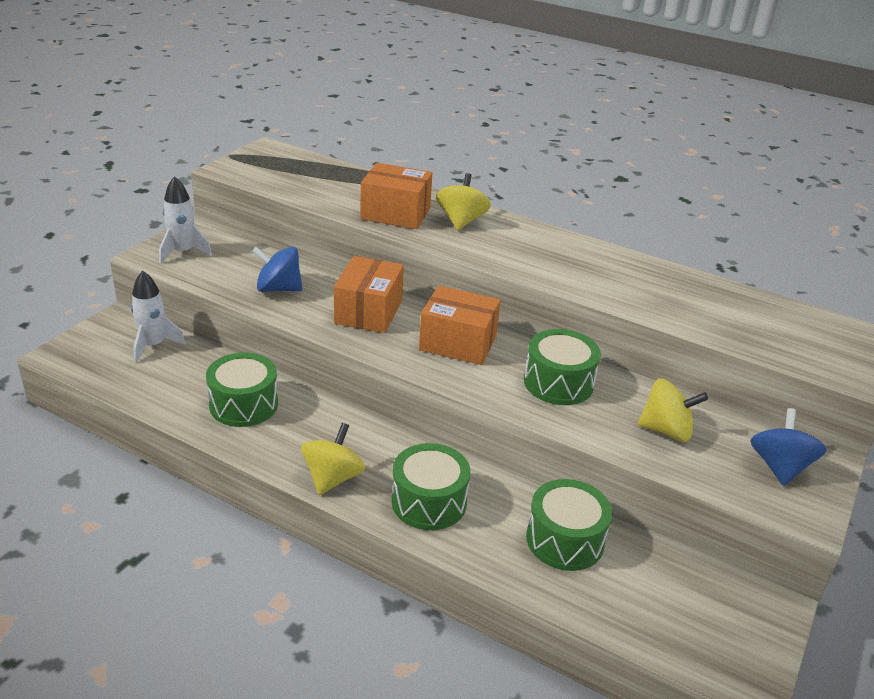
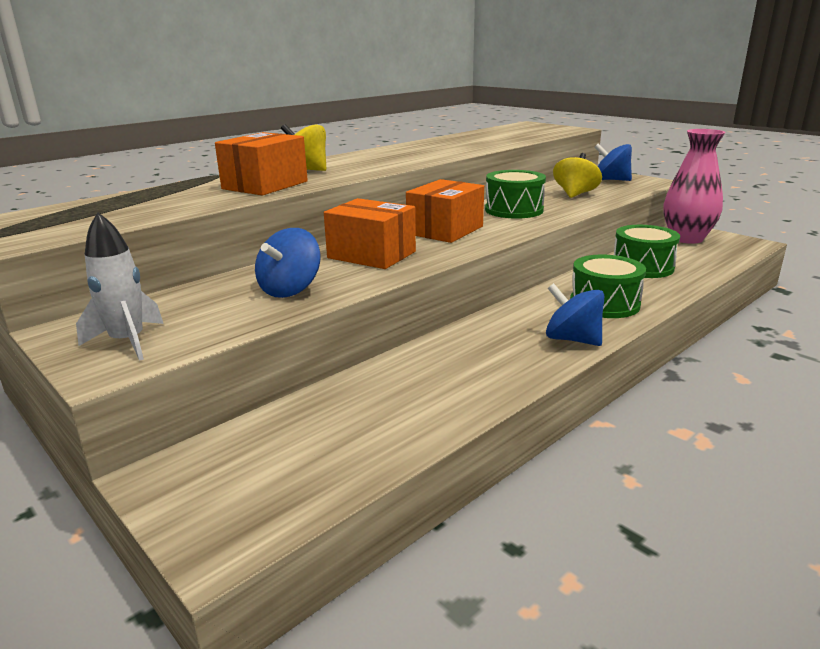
camera: 70 degrees left, 10 degrees down
white rocket [131,271,186,363] -> none
green drum [206,353,278,427] -> none
yellow spinning top [301,423,365,495] -> blue spinning top [546,283,604,346]
none -> pink vase [663,129,725,244]

